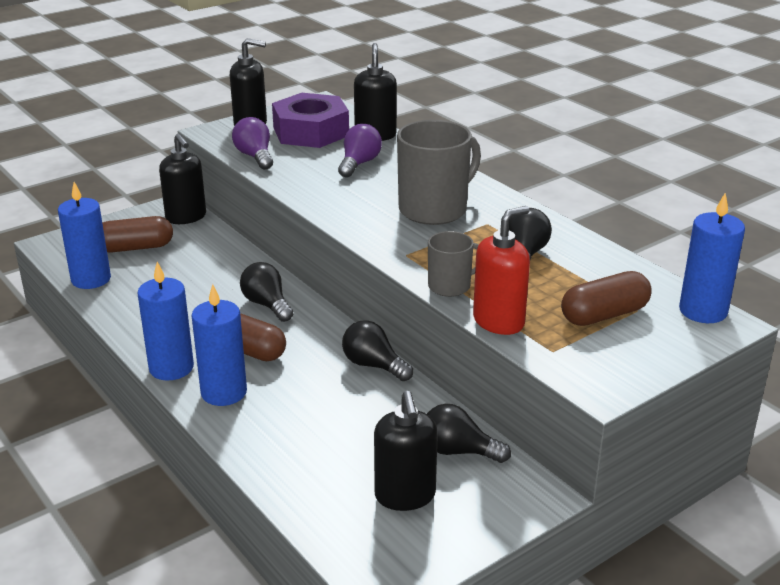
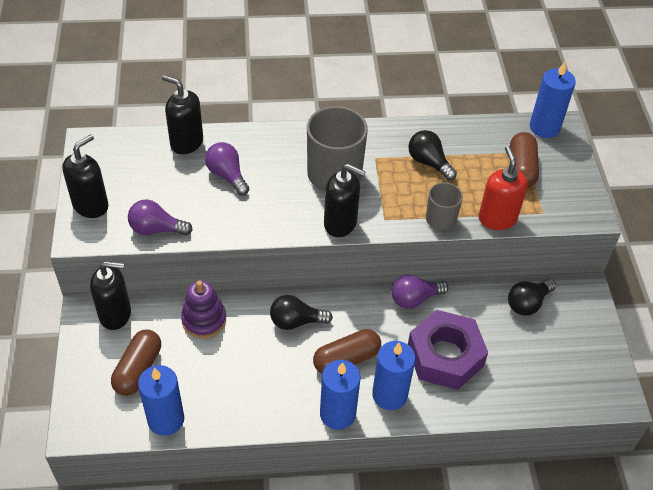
camera: 60 degrees left, 20 degrees up
purple nut [272,93,349,148] -> purple nut moved to [408,310,488,390]
black light bulb [342,321,413,381] -> purple light bulb [391,274,449,309]
black soap dispenser [374,391,438,511] -> black soap dispenser moved to [324,164,366,237]
none -> purple stacking toy [181,280,226,338]

